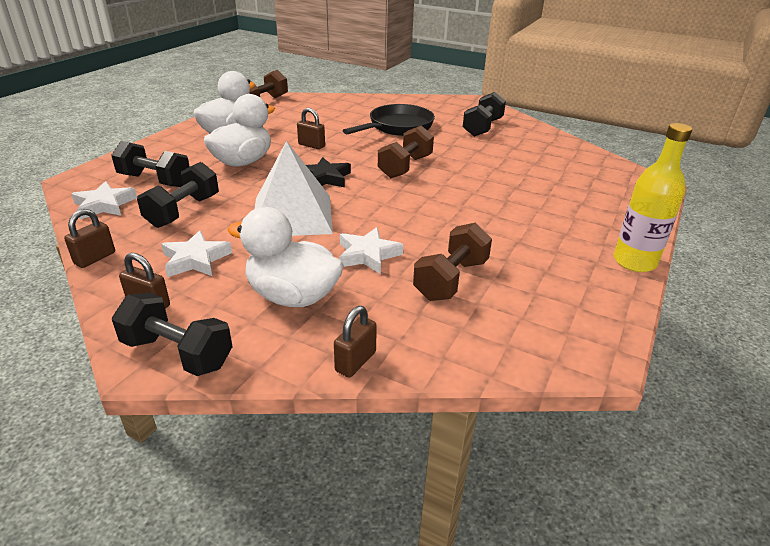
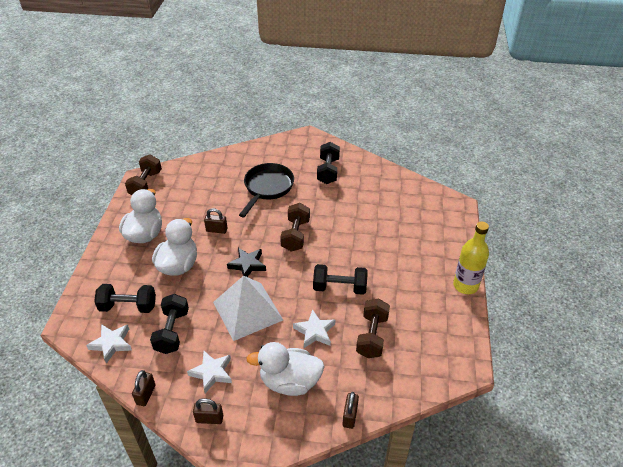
camera: 20 degrees left, 10 degrees up
black dumbbell [112,293,233,376] -> black dumbbell moved to [313,264,368,295]

